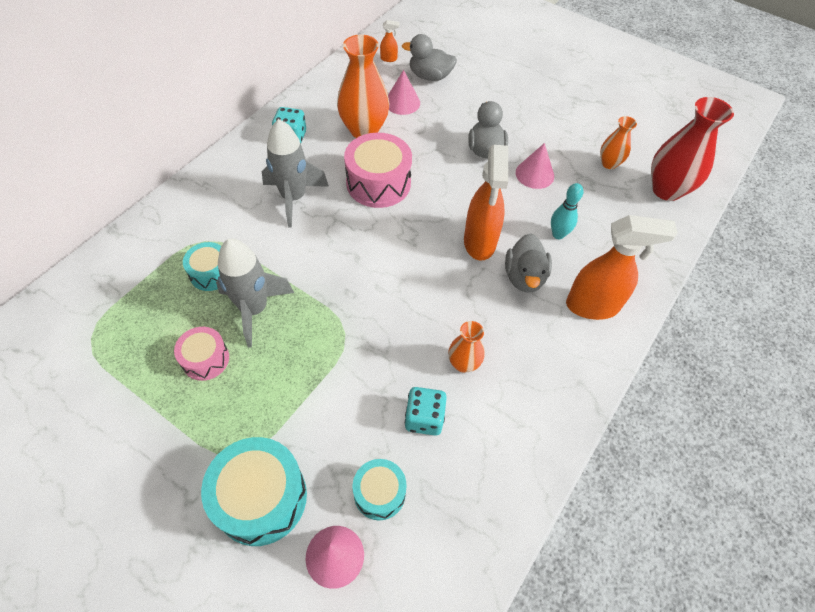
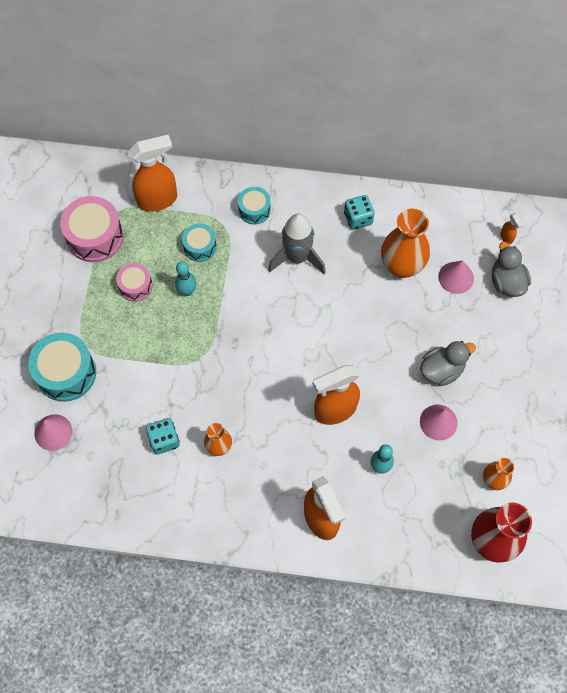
camera: 65 degrees right, 10 degrees up
grey rocket [216,239,294,347] -> turquoise bowling pin [175,261,197,296]
pink drum [344,133,412,208] -> pink drum moved to [60,196,124,262]
turquoise drum [352,459,407,520] -> turquoise drum moved to [238,187,271,224]
grey duck [505,234,552,293] -> none
none -> orange spray bottle [129,135,177,212]

